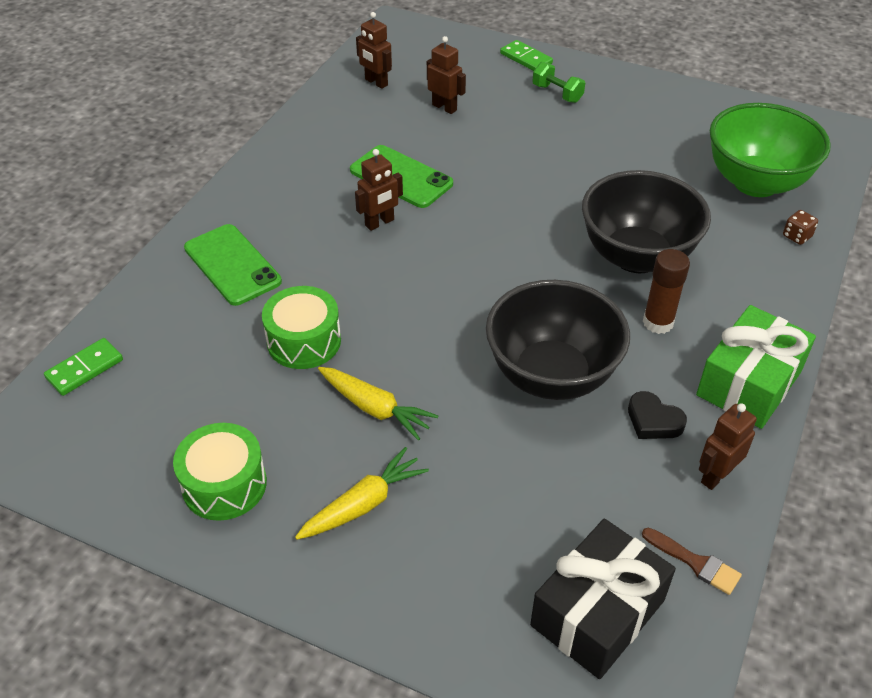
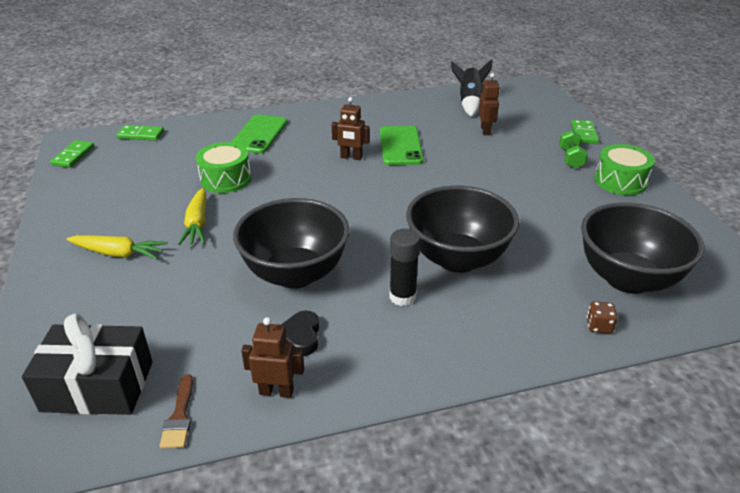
camera: 50 degrees right, 10 degrees down
green drum [173,423,267,521] -> green drum moved to [594,144,655,195]
brown robot [356,12,392,89] -> black rocket [451,59,493,116]
brown glue stick [643,249,690,334] -> black glue stick [390,229,420,306]
green gift [696,305,816,429] -> none
green bowl [710,103,831,197] -> black bowl [581,202,704,294]
none -> green domino [50,140,94,168]

